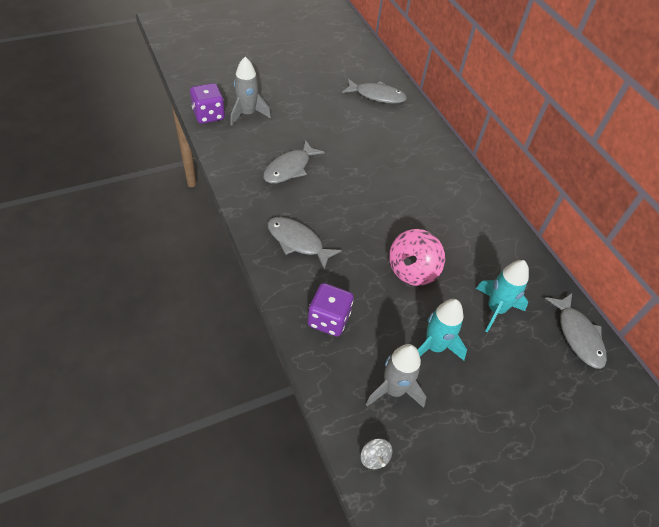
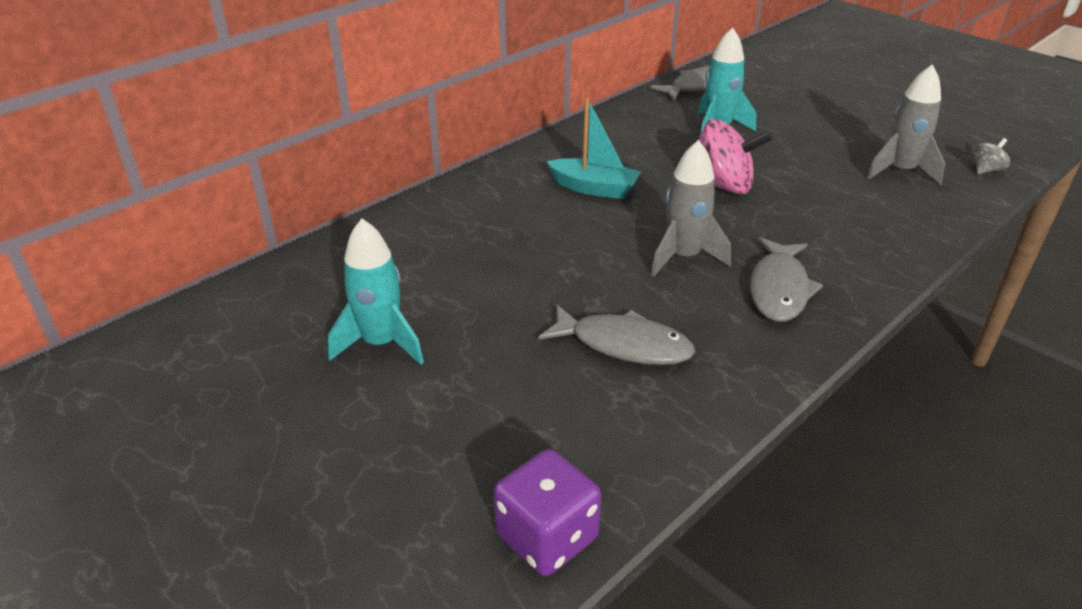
camera: 105 degrees left, 15 degrees down
grey rocket [230,57,271,126] -> grey rocket moved to [651,140,731,277]
purple dice [308,283,354,337] -> none
grey fish [342,79,407,104] -> none
turquoise rocket [418,299,467,360] -> turquoise rocket moved to [327,218,424,365]
none -> turquoise boat [546,98,641,199]

